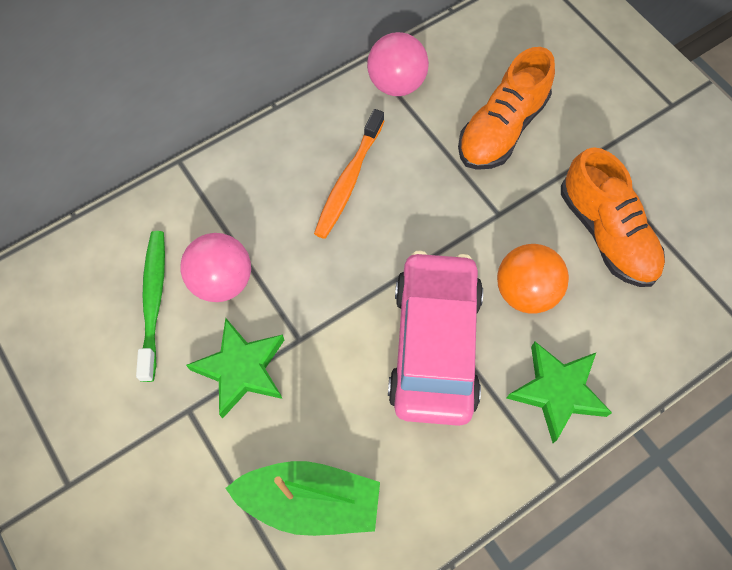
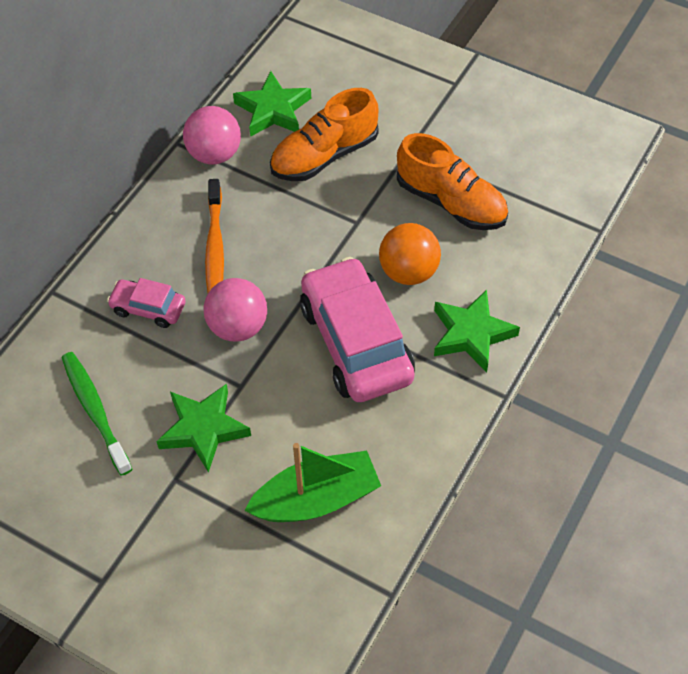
camera: 25 degrees left, 10 degrees down
pink ball [180,233,251,302] -> pink ball moved to [203,278,267,342]
orange shoe [458,47,555,170] -> orange shoe turned 45 degrees clockwise [270,88,379,181]
none -> pink car [107,278,186,328]
none -> green star [233,71,311,137]

